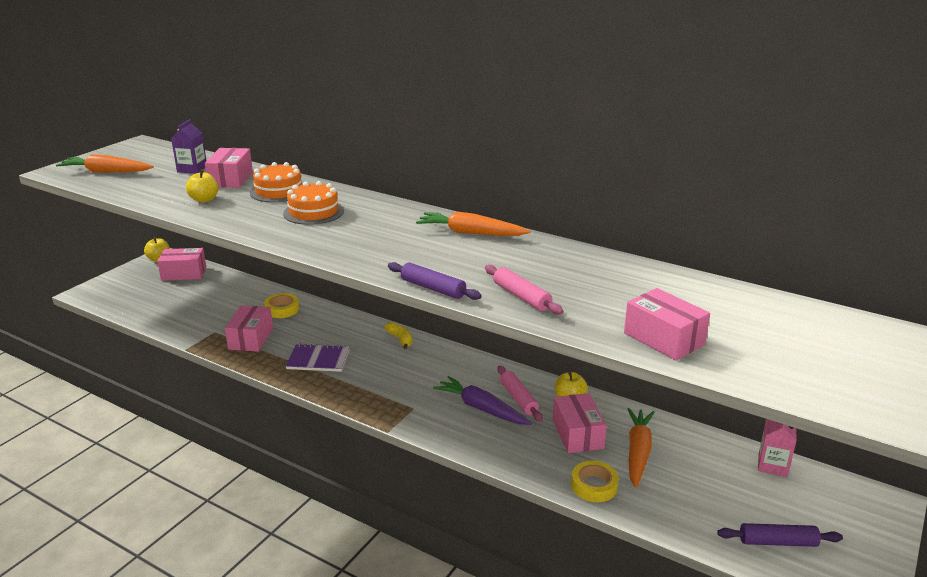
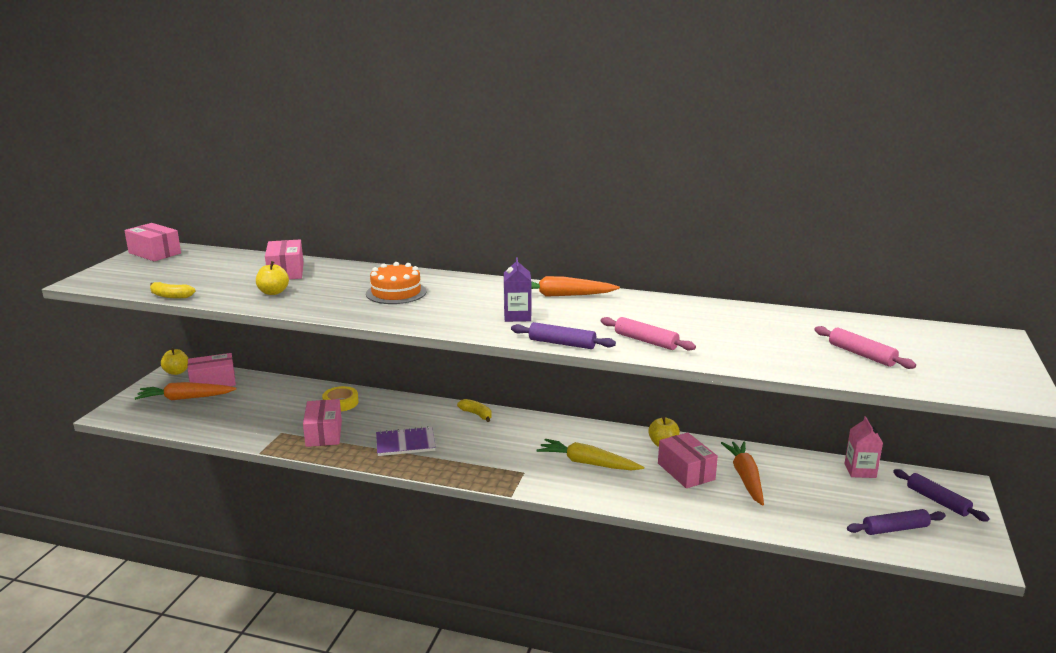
camera: 15 degrees left, 5 degrees down
orange carrot [56,154,154,172] -> orange carrot moved to [135,382,236,400]
purple carton [171,119,206,174] -> purple carton moved to [504,257,531,322]
orange cake [250,162,303,203] -> none
purple carrot [433,376,532,425] -> yellow carrot [537,439,644,471]
pink rolling pin [497,366,543,422] -> pink rolling pin moved to [814,326,916,369]
yellow tape [571,461,619,502] -> none
pink box [624,288,710,361] -> pink box moved to [124,223,181,261]
none -> yellow banana [150,282,195,298]
none -> purple rolling pin [893,469,990,522]

